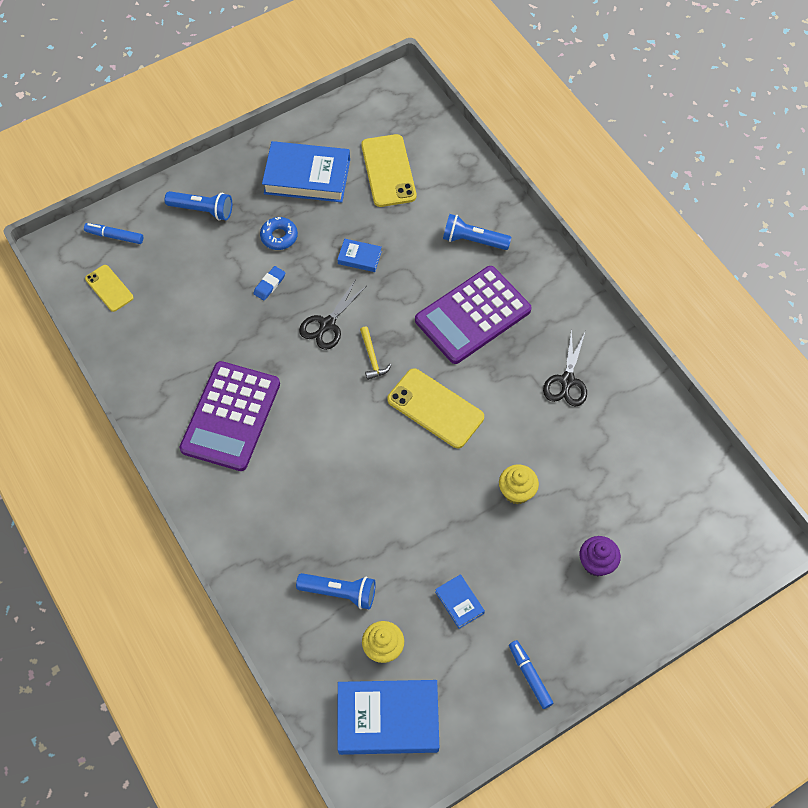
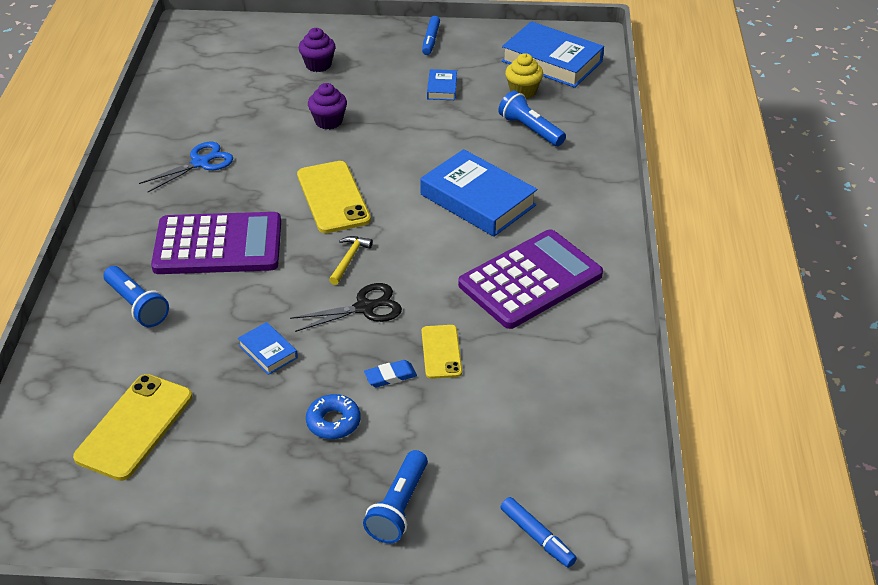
camera: 145 degrees left, 20 degrees down
yellow phone [85,265,134,312] -> yellow phone moved to [422,325,462,379]
blue flashlight [165,191,232,220] -> blue flashlight turned 120 degrees counterclockwise [363,450,428,543]
blue book [262,141,350,202] -> blue book moved to [420,149,537,237]
yellow cupcake [499,464,539,504] -> purple cupcake [308,83,347,129]
black scissors [543,328,587,406] -> blue scissors [139,142,233,192]

